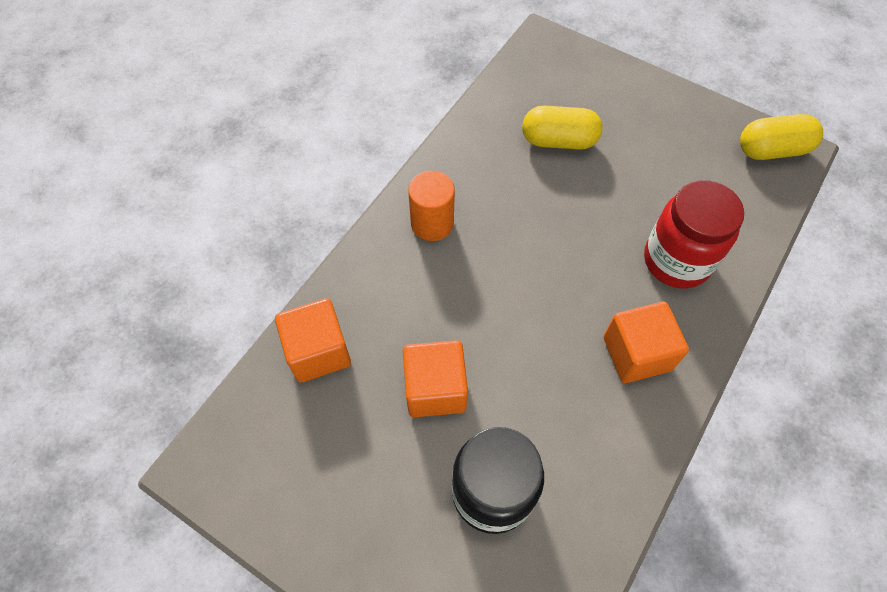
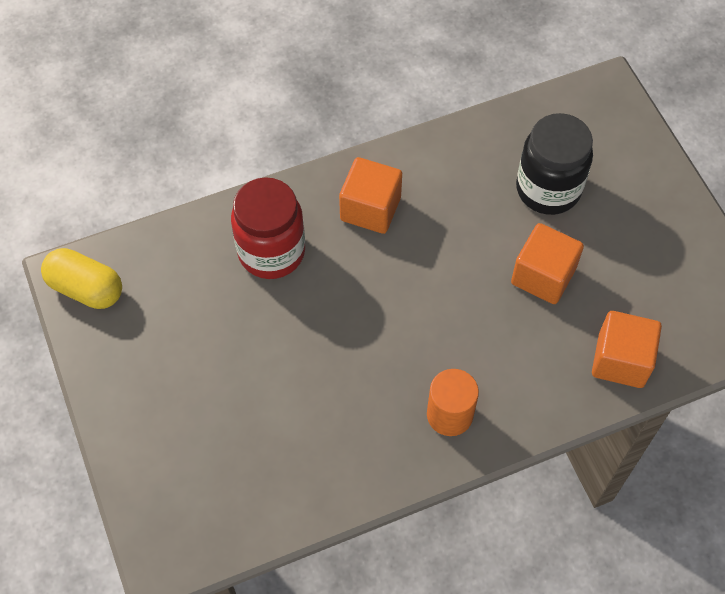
camera: 145 degrees left, 0 degrees up
yellow capsule [522,106,602,150] -> none

